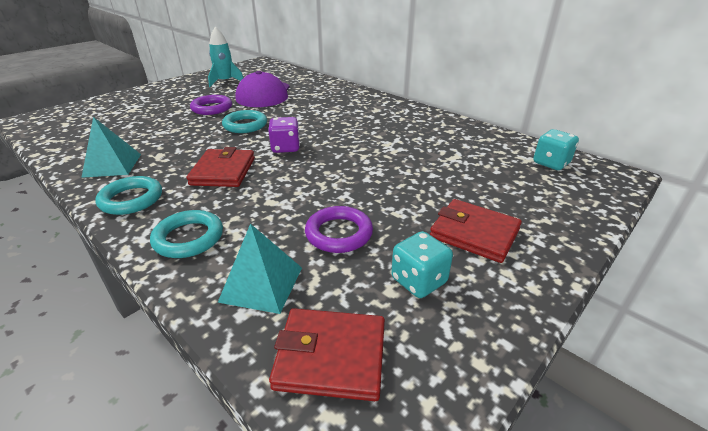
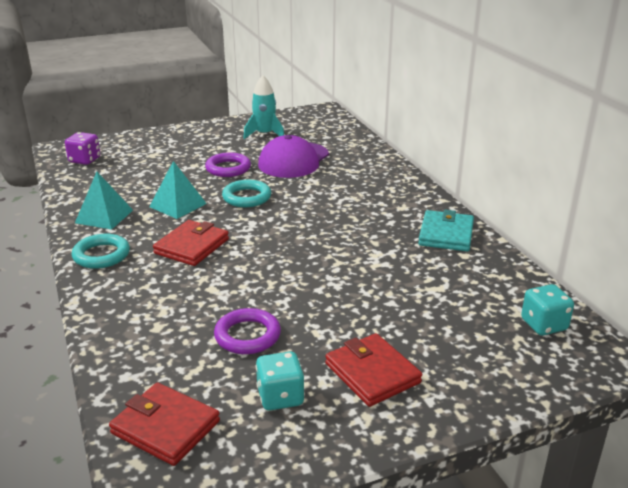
camera: 25 degrees right, 5 degrees down
turquoise ring [150,210,223,258] -> none
turquoise pyramid [218,224,302,314] -> turquoise pyramid moved to [149,161,207,219]
purple dice [268,117,300,153] -> purple dice moved to [65,132,101,165]
none -> turquoise wallet [418,210,474,251]

